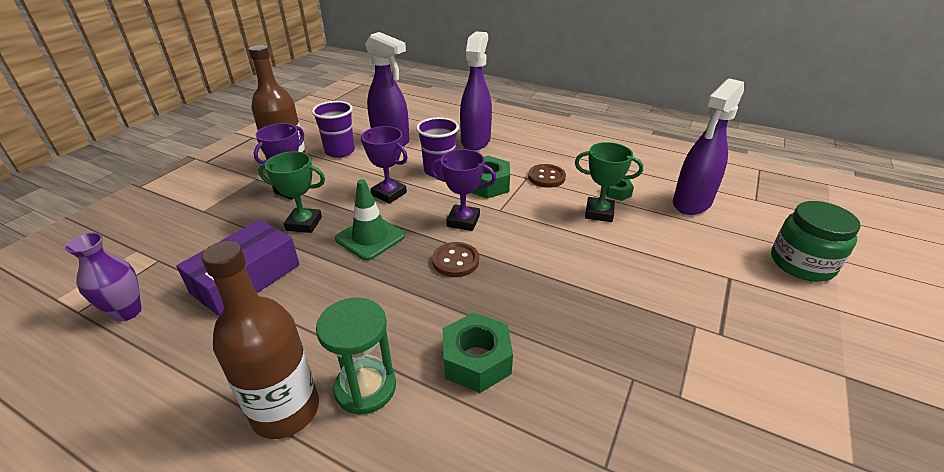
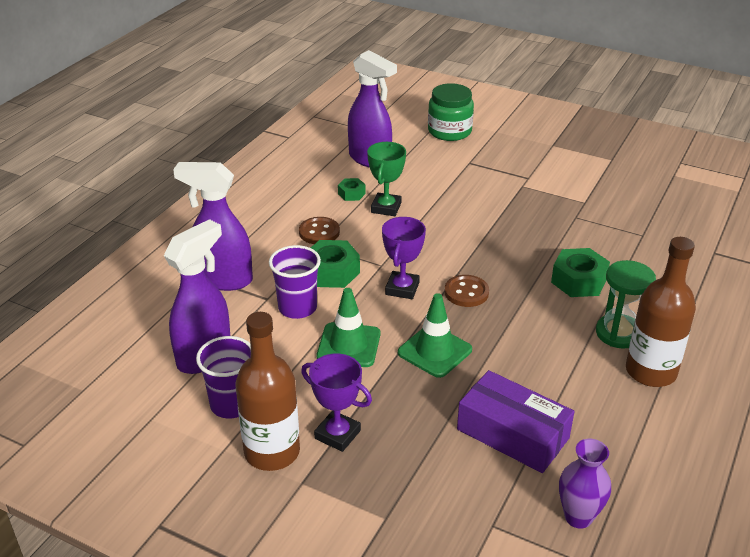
camera: 90 degrees left, 0 degrees up
green trophy [258,151,325,233] -> none
purple trophy [361,126,408,204] -> green traffic cone [317,288,380,367]

